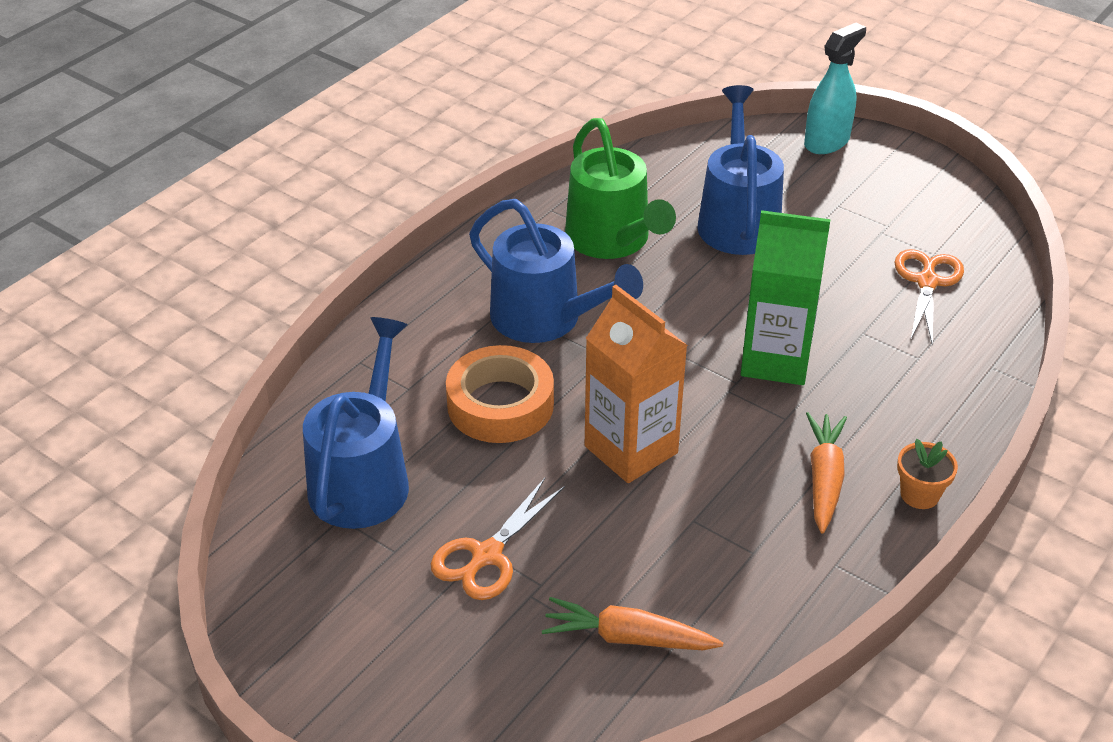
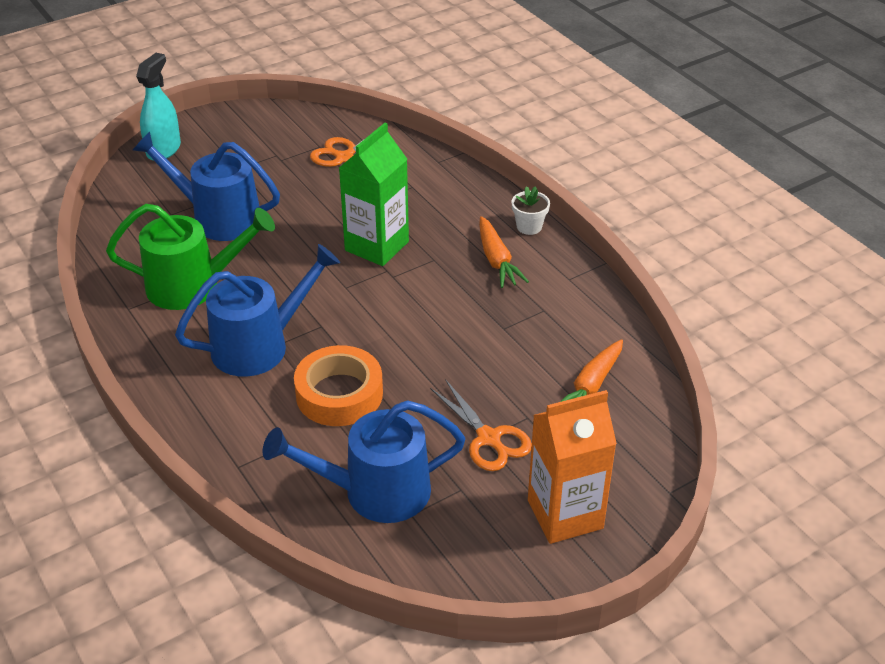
camera: 70 degrees left, 0 degrees up
blue watering can [303,317,409,529] -> blue watering can turned 45 degrees counterclockwise [263,400,465,523]
orange carton [585,285,688,483] -> orange carton moved to [528,390,617,544]
turquoise spray bottle [804,23,866,154] -> turquoise spray bottle turned 45 degrees clockwise [136,53,181,161]
orange carrot [806,412,847,534] -> orange carrot turned 135 degrees counterclockwise [479,216,529,288]
orange flower pot [897,439,958,509] -> white flower pot [512,186,550,235]

